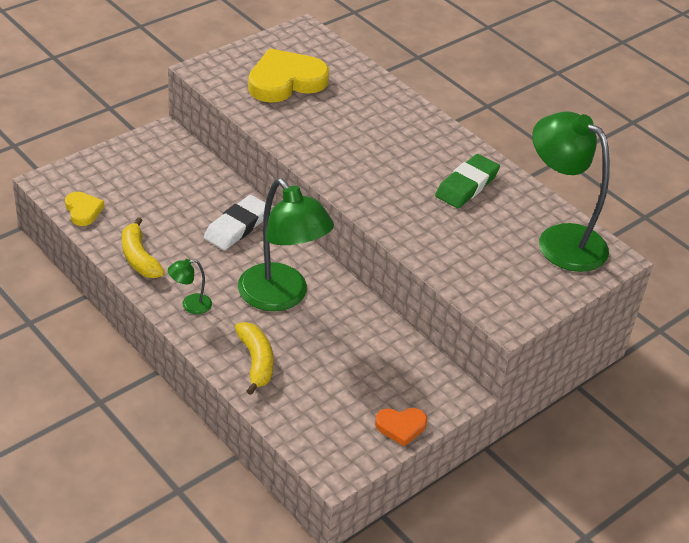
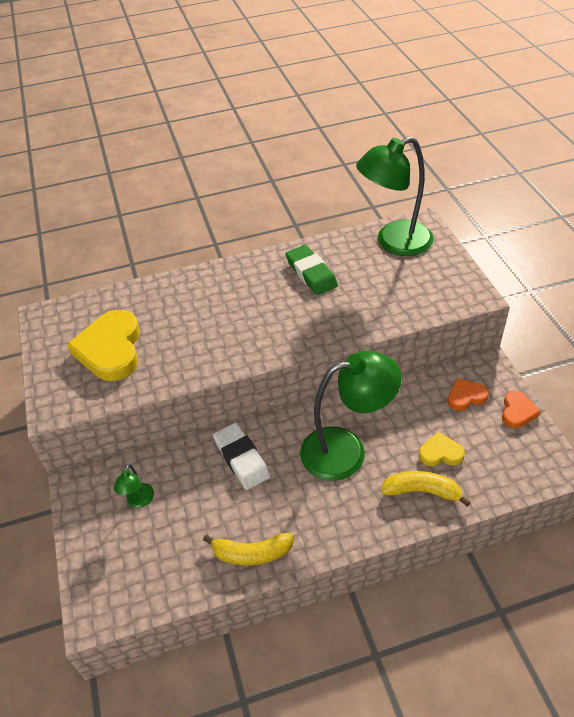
camera: 60 degrees left, 5 degrees up
yellow heart [65,192,105,226] -> yellow heart moved to [419,432,465,466]
green lamp [168,259,212,314] -> green lamp moved to [114,464,154,508]
none -> orange heart [448,378,489,411]

